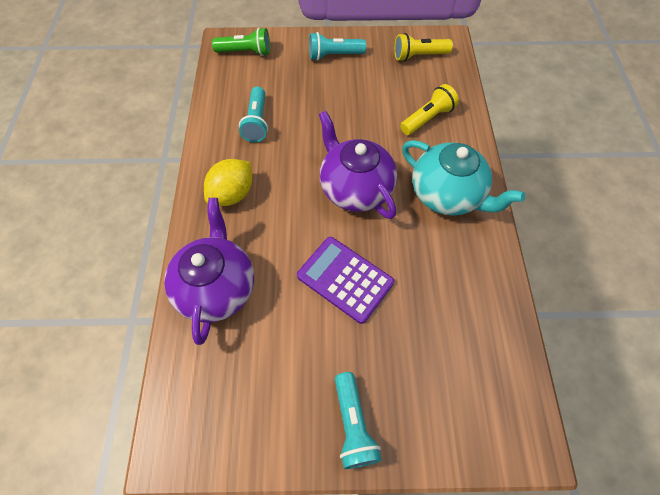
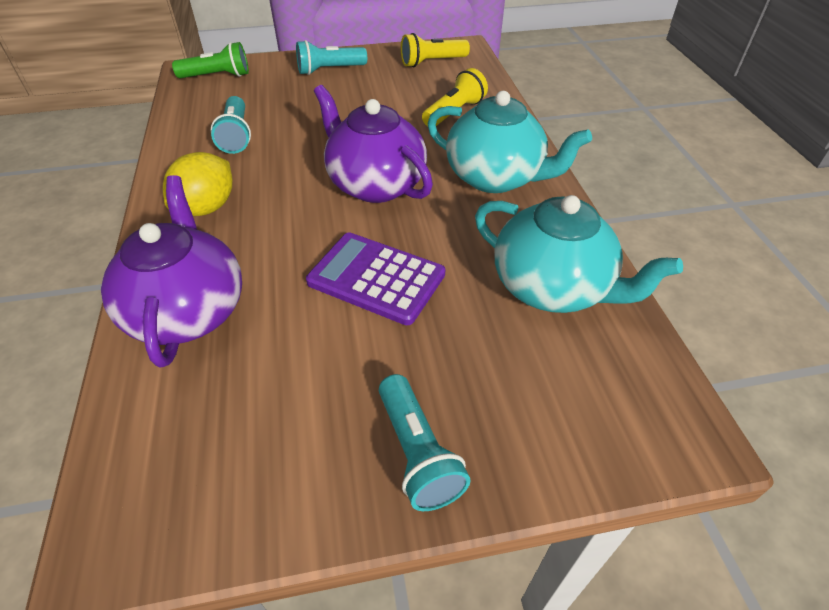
camera: 10 degrees left, 15 degrees down
none -> turquoise teapot [475,195,683,313]

